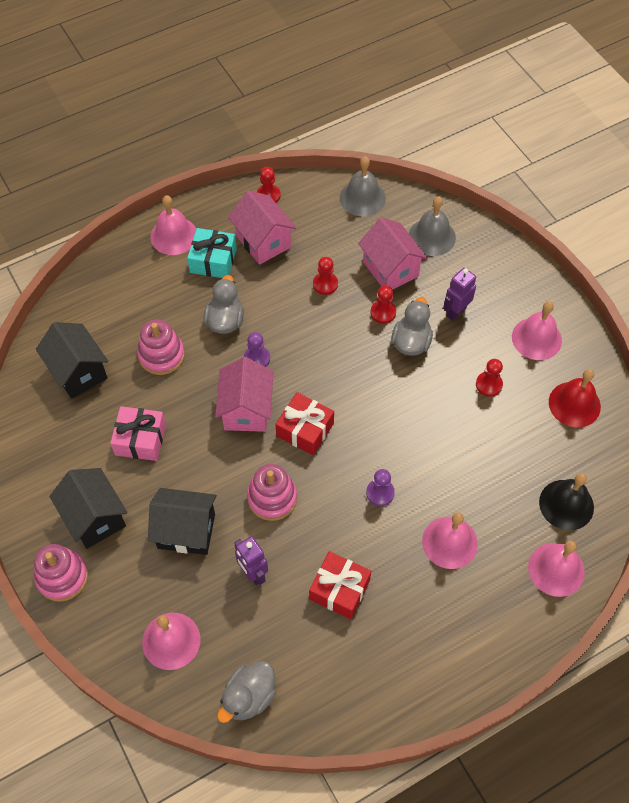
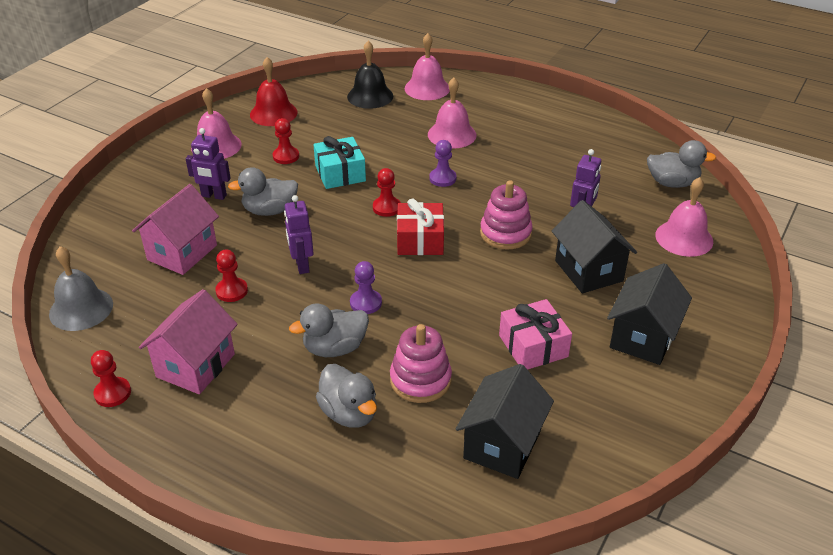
camera: 120 degrees left, 20 degrees down
pink stacking toy [34,544,88,602] -> none
pink bell [150,195,196,255] -> none
turquoise gift [187,228,237,278] -> turquoise gift moved to [313,136,366,189]
pink house [215,357,273,432] -> none
red gift [309,551,371,619] -> none
red pawn [371,286,396,324] -> red pawn moved to [373,168,401,217]
grey bell [409,196,456,256] -> none
none -> purple robot [284,195,314,274]
none -> grey duck [316,364,377,428]

